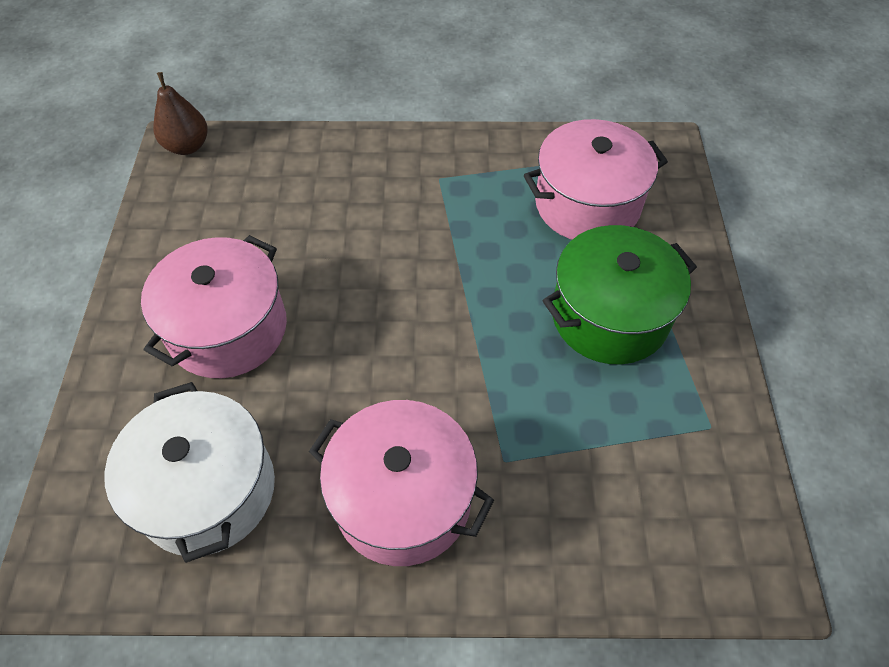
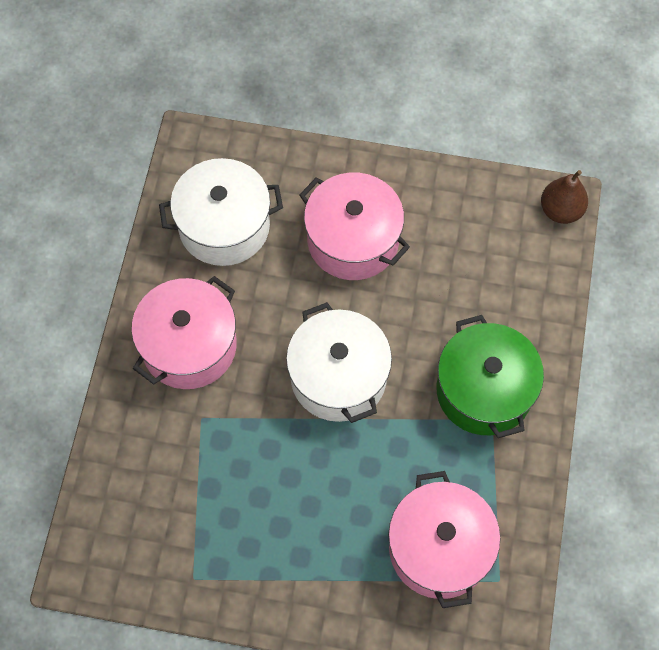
camera: 100 degrees right, 10 degrees up
green pot [542,225,697,364] -> green pot moved to [436,315,544,438]
none -> white pot [286,302,392,423]

